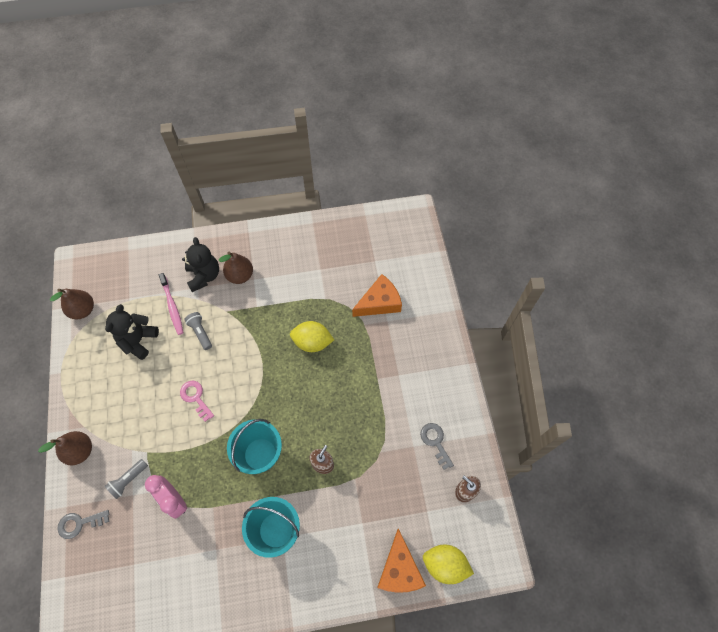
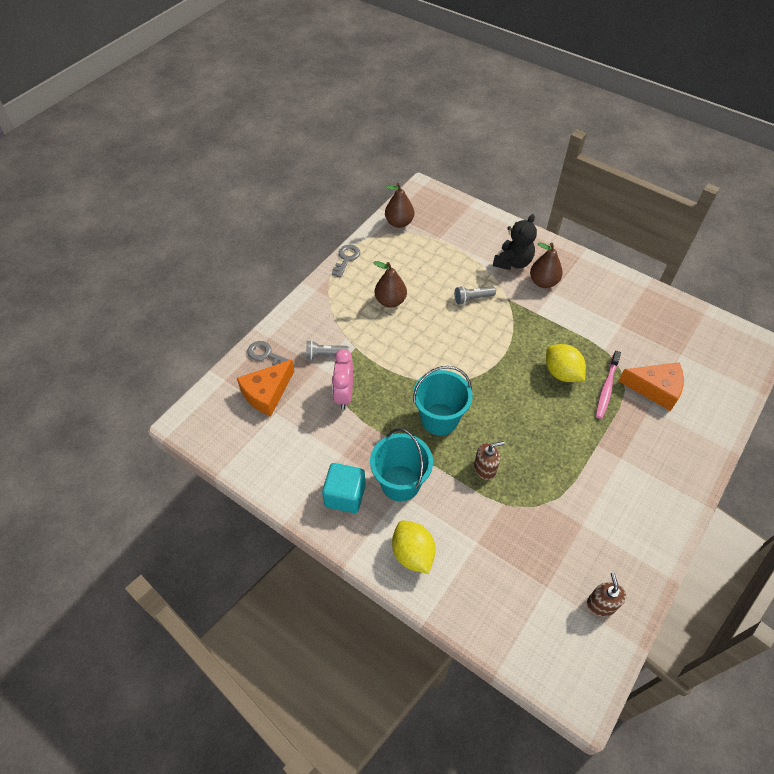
camera: 45 degrees right, 10 degrees down
brown pear [38,431,92,465] -> brown pear moved to [373,261,407,308]
black teddy bear [105,304,159,360] -> none
pink toothbrush [159,273,184,335] -> pink toothbrush moved to [596,351,621,419]
pink key [180,381,214,422] -> none
grey flashlight [184,312,212,350] -> grey flashlight turned 120 degrees counterclockwise [455,286,496,304]
orange cheese [377,528,426,593] -> orange cheese moved to [237,359,294,416]
grey key [420,423,454,470] -> grey key moved to [332,245,360,278]
yellow lemon [423,545,474,584] -> yellow lemon moved to [392,520,436,574]
none -> turquoise cube [322,463,366,513]

